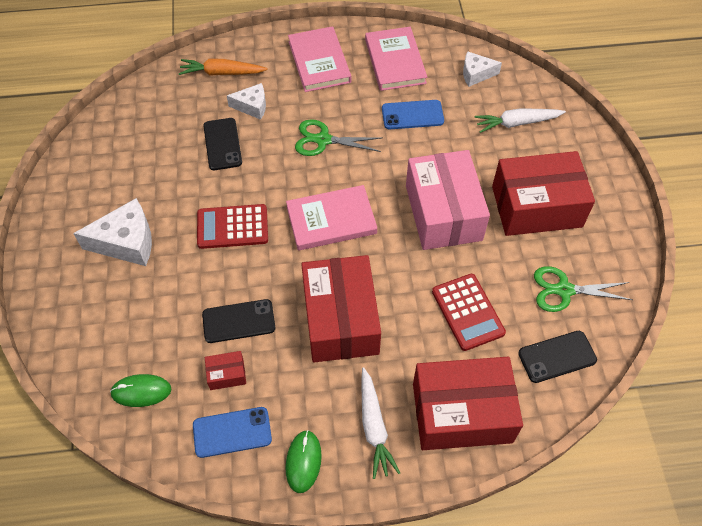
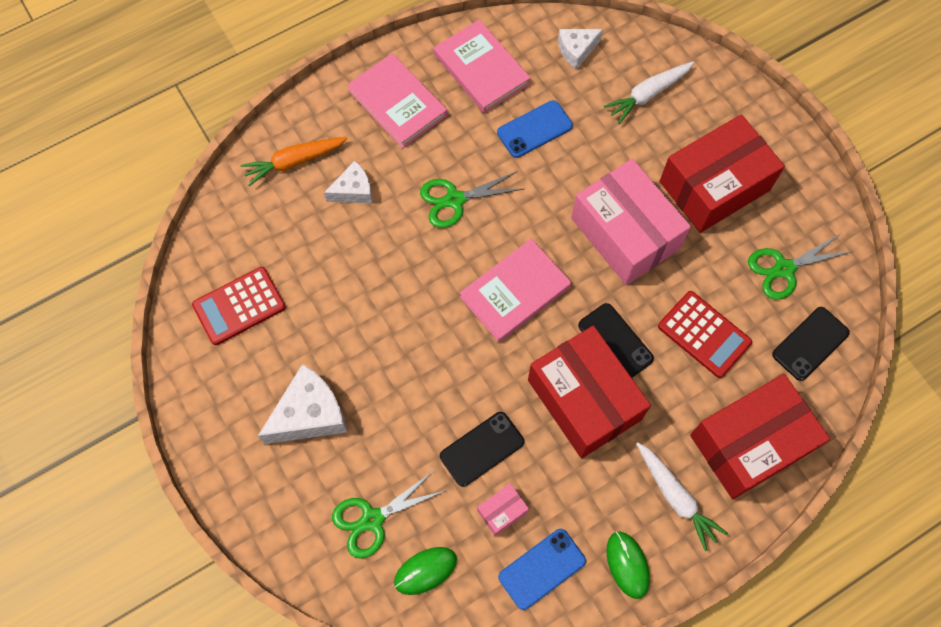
camera: 25 degrees left, 10 degrees up
red calculator [197,204,268,249] -> red calculator moved to [192,267,286,345]
black phone [203,118,242,170] -> black phone moved to [578,303,654,378]
red box [205,351,246,390] -> pink box [477,483,529,536]
none -> green scissors [332,470,447,559]

